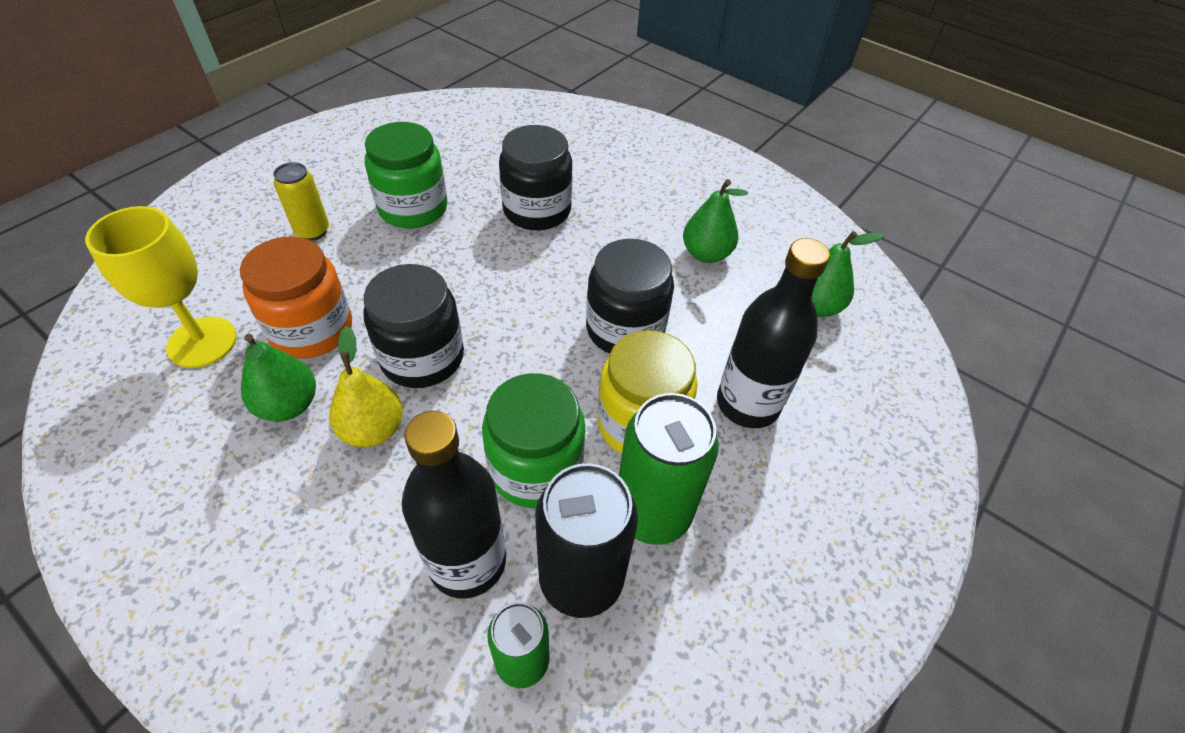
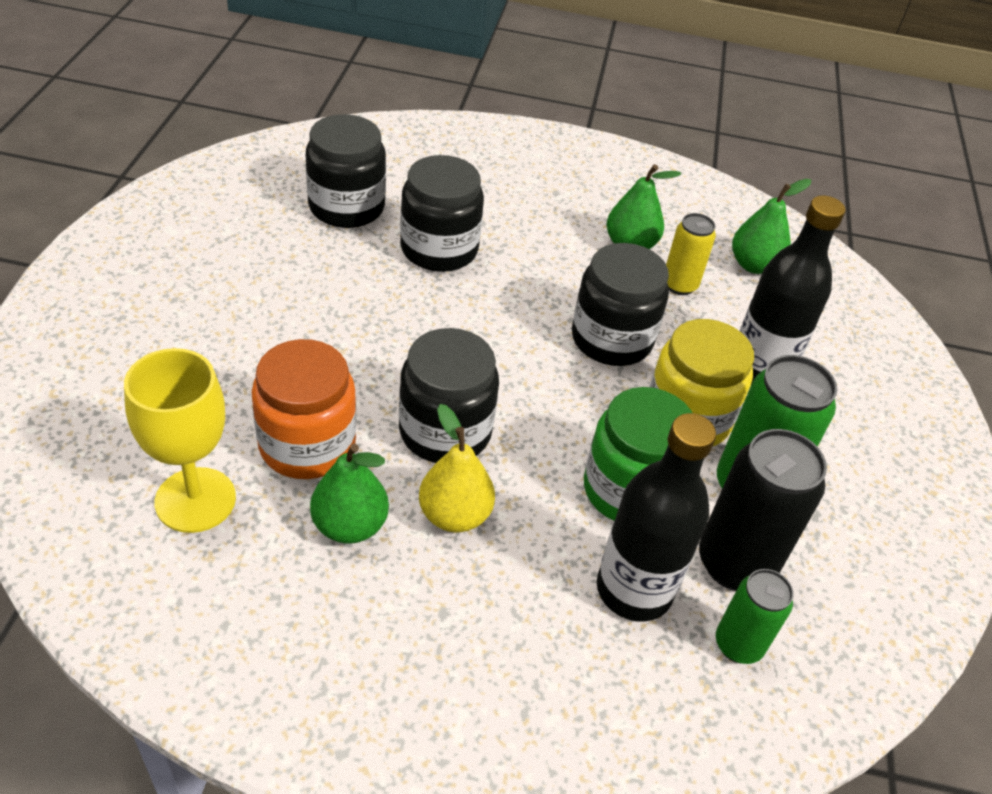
camera: 30 degrees left, 5 degrees down
yellow can [273,162,329,241] -> yellow can moved to [666,213,716,295]
green jar [365,122,448,228] -> none
none -> black jar [306,114,386,228]

